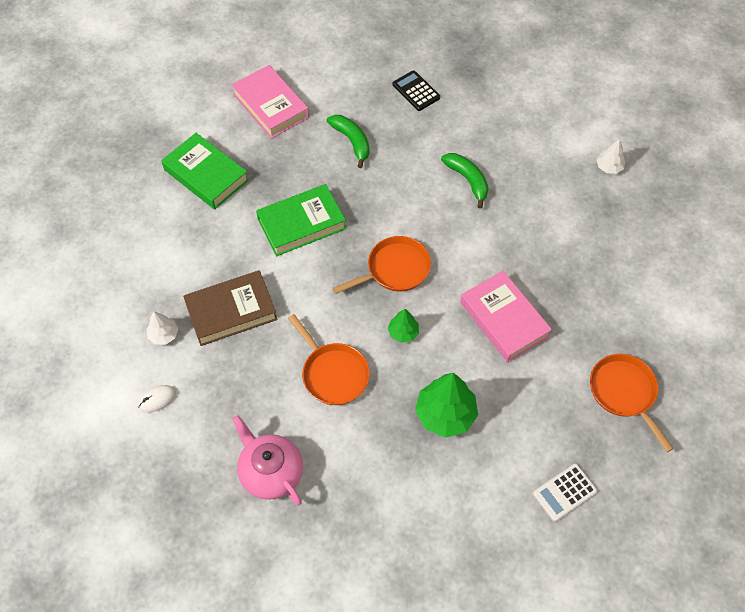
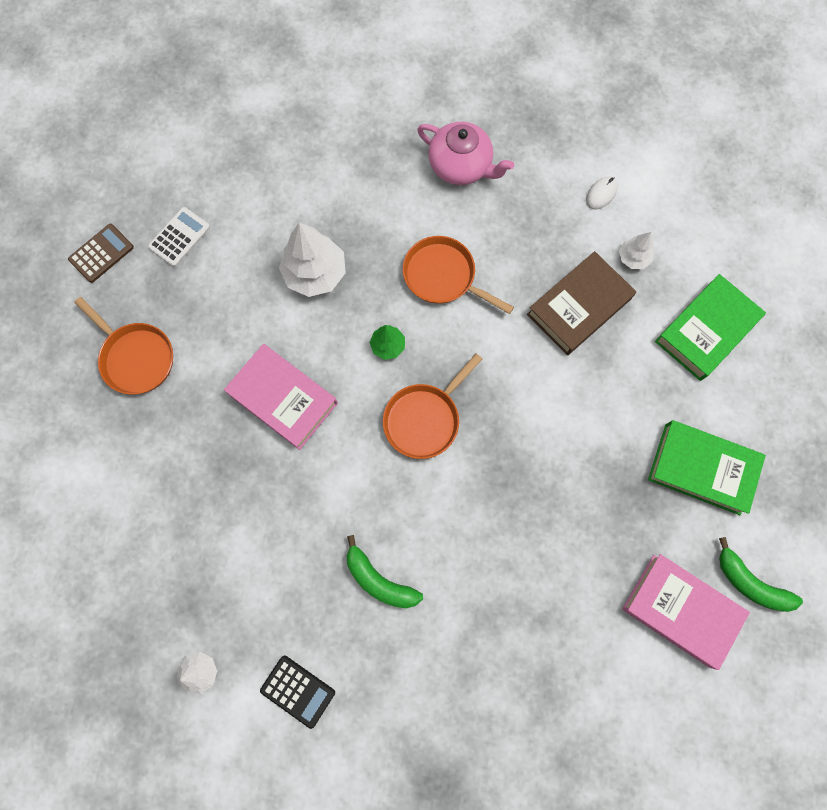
camera: 160 degrees right, 15 degrees up
green book [256,184,346,256] -> green book moved to [655,274,766,381]
green banana [327,115,370,168] -> green banana moved to [719,537,803,612]
black calculator [393,70,440,111] -> black calculator moved to [260,656,335,729]
green tree [415,373,478,438] -> white tree [279,223,345,297]
none -> brown calculator [68,224,134,283]

